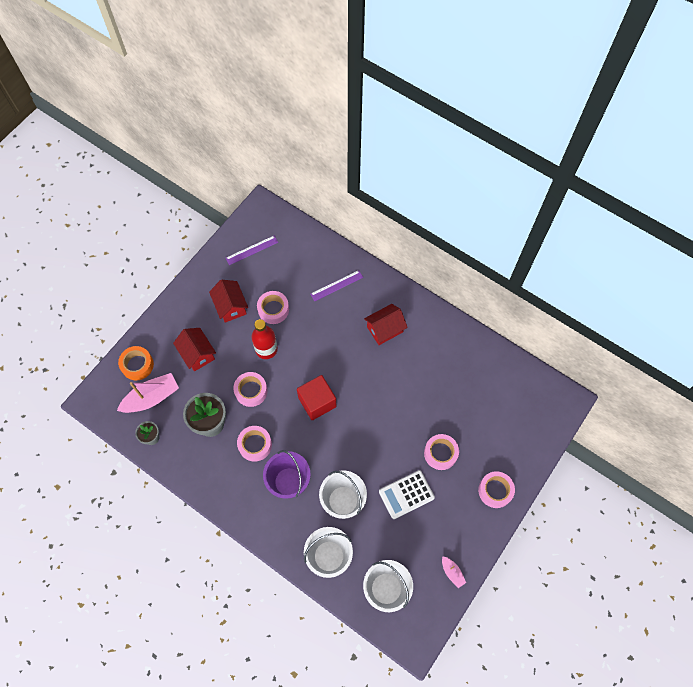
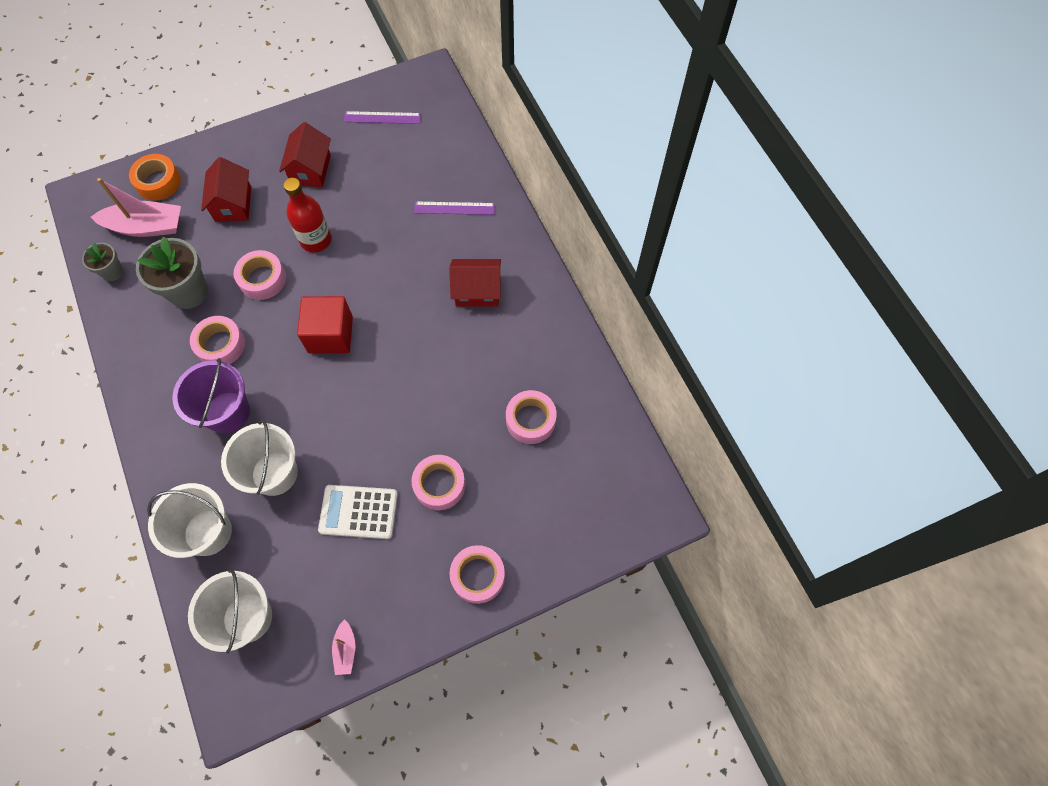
camera: 30 degrees right, 0 degrees up
pink tape [257,291,289,324] -> pink tape moved to [506,390,557,444]

